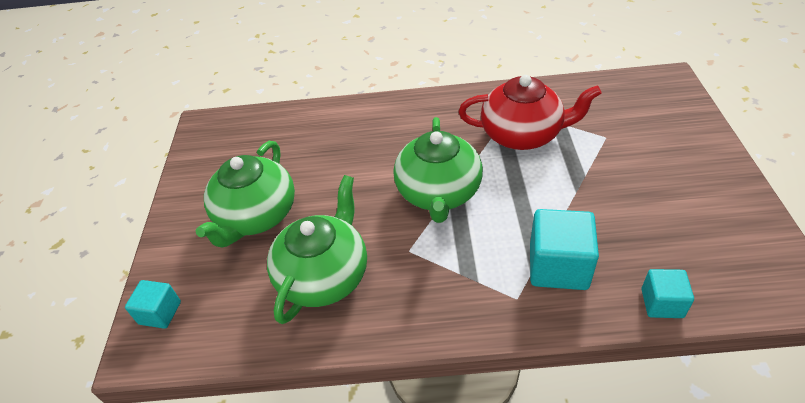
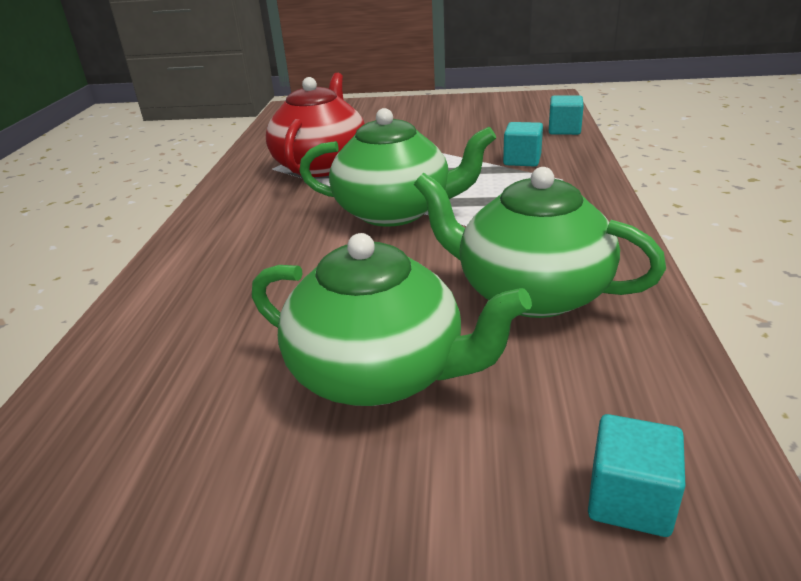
camera: 85 degrees left, 15 degrees down
turquoise cube [530,209,599,290] -> turquoise cube [503,122,543,167], size x0.59

